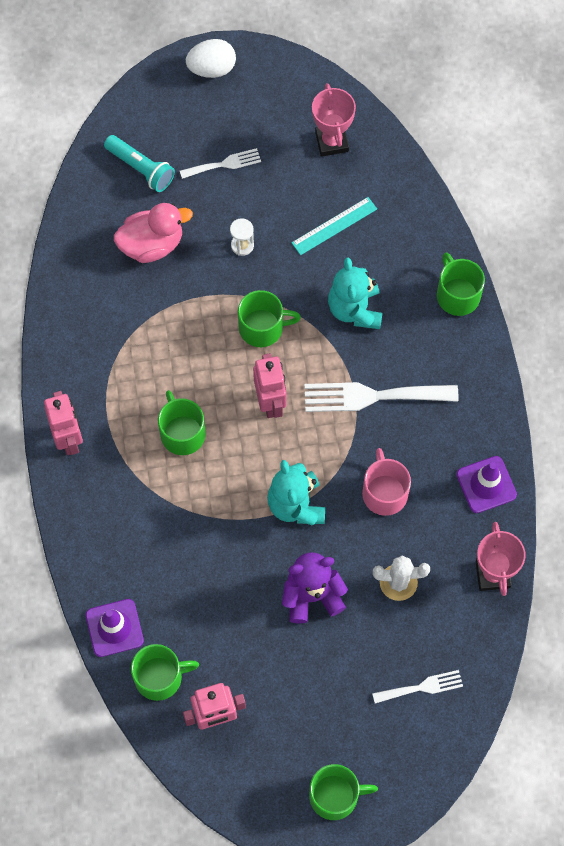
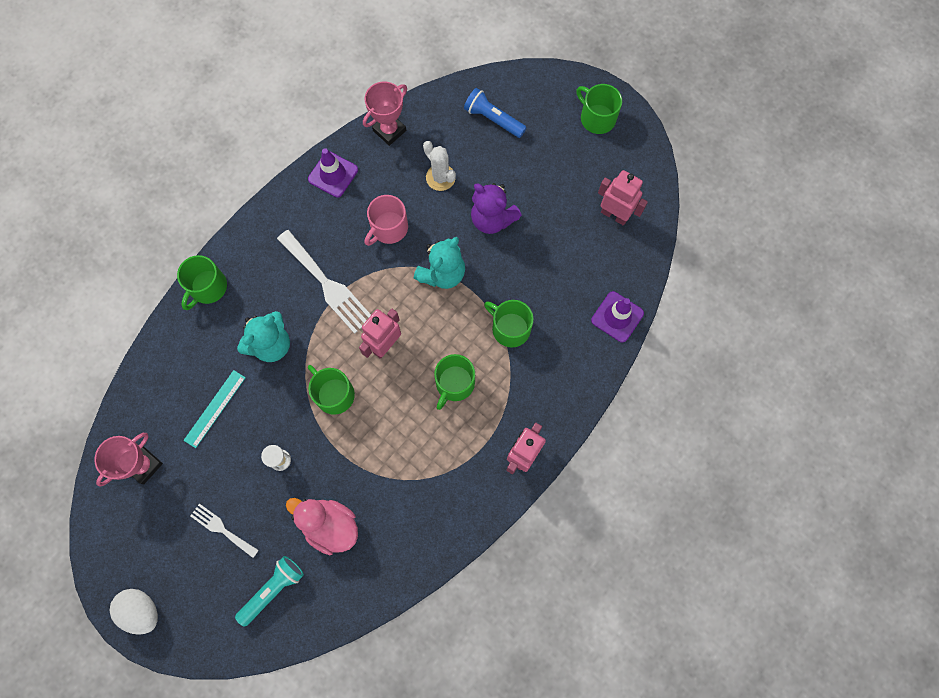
camera: 130 degrees left, 5 degrees up
turquoise flashlight [104,135,175,192] -> turquoise flashlight turned 45 degrees clockwise [235,556,304,627]
green mug [131,644,199,701] -> green mug moved to [484,300,534,347]
turquoise ruler [292,197,377,255] -> turquoise ruler turned 75 degrees counterclockwise [184,370,246,448]
white fork [372,670,463,704] -> blue flashlight [464,88,527,138]

